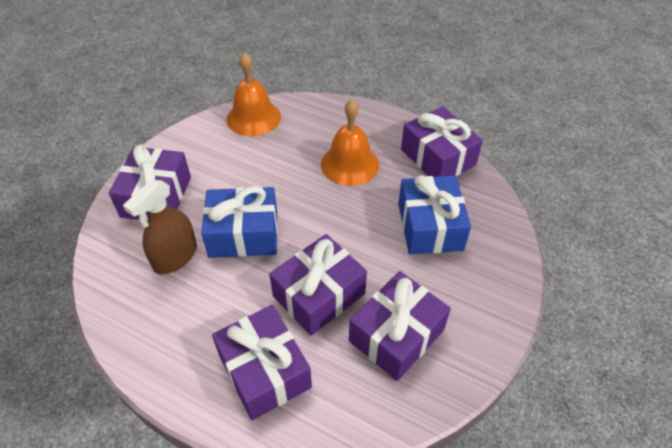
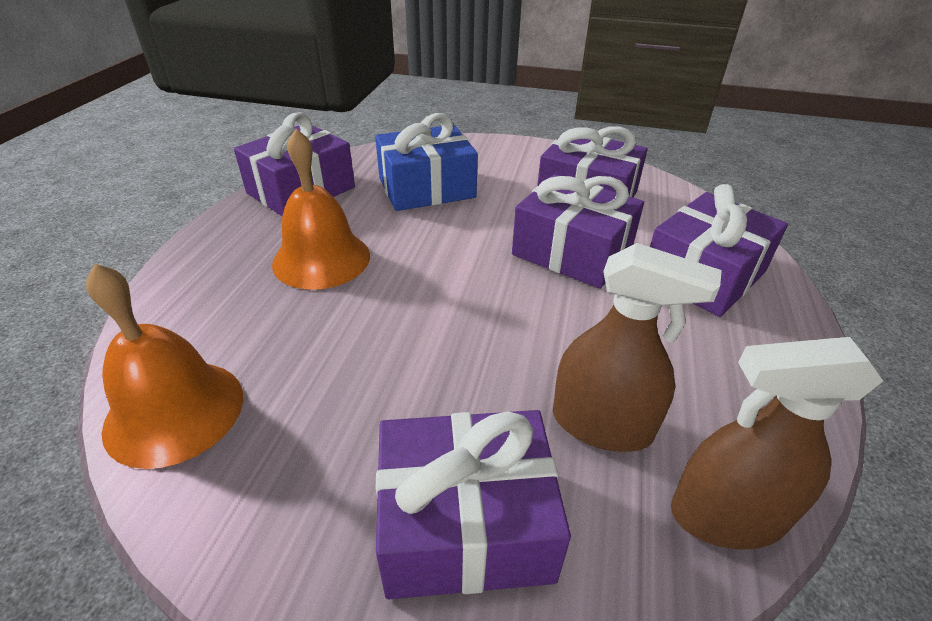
camera: 105 degrees left, 10 degrees down
blue gift [201,186,278,258] -> none
none -> brown spray bottle [671,337,883,550]

